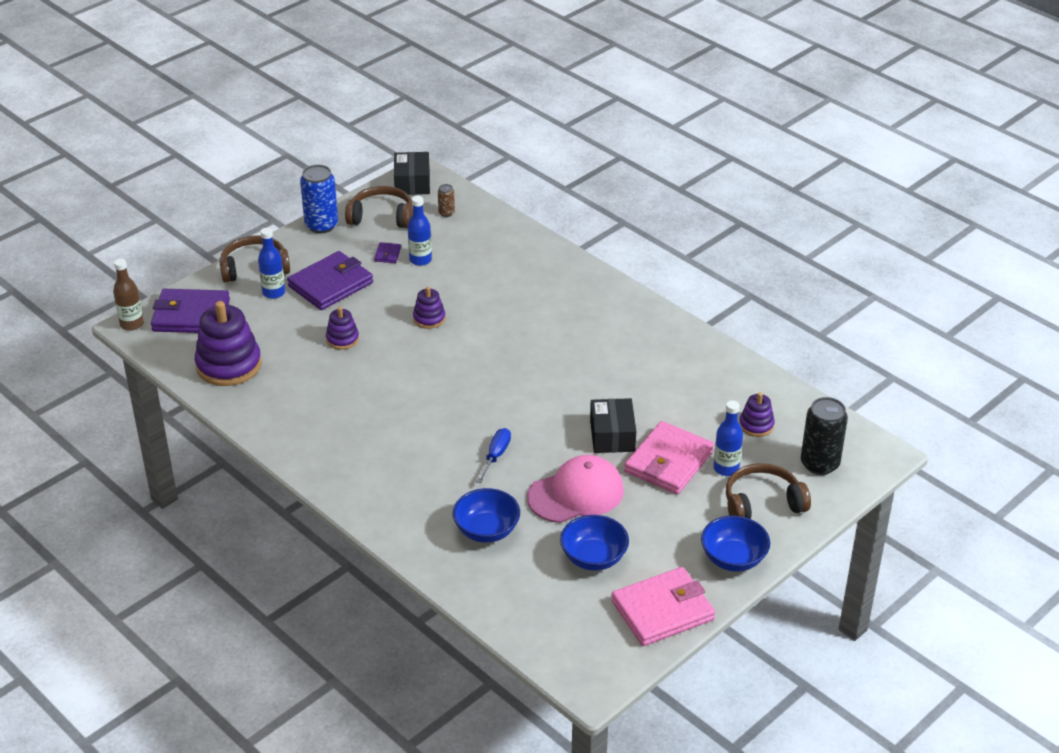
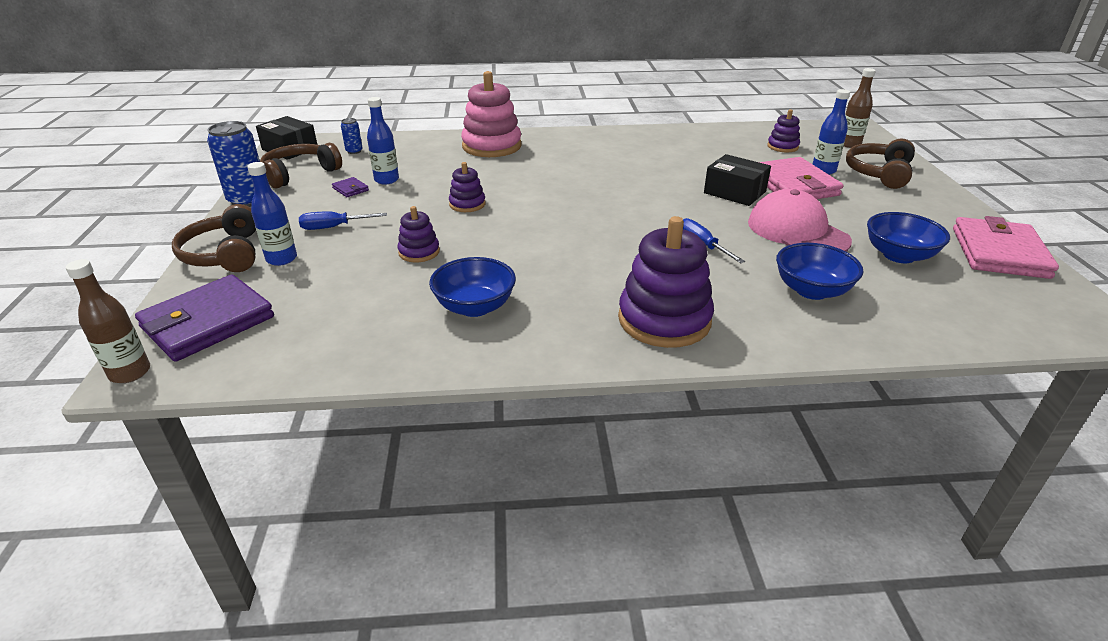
camera: 50 degrees left, 5 degrees down
purple stacking toy [195,301,262,386] -> purple stacking toy moved to [618,216,714,348]
brown headphones [219,235,290,282] -> brown headphones turned 45 degrees counterclockwise [172,204,256,272]
purple wallet [287,251,373,310] -> blue screwdriver [299,211,387,230]
brown can [438,184,455,217] -> blue can [341,118,362,154]
pink cap [527,455,624,523] -> pink cap turned 45 degrees counterclockwise [748,189,852,252]
blue bowl [701,516,770,571] -> blue bowl moved to [429,257,516,317]
black can [801,397,848,475] -> brown bottle [844,68,876,148]
none -> pink stacking toy [461,71,522,157]

